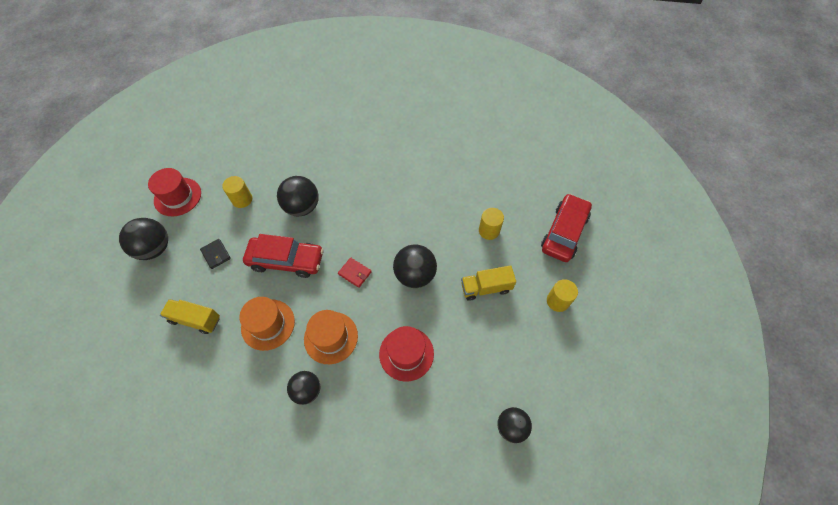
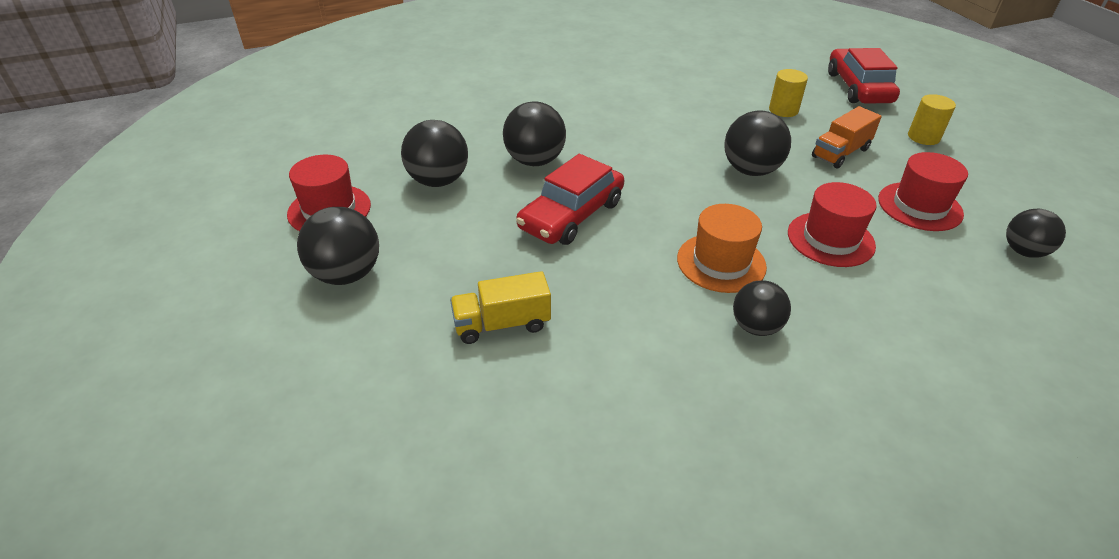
camera: 30 degrees left, 20 degrees down
black wallet [200,239,231,269] -> none
yellow cylinder [222,176,252,208] -> black ball [401,120,468,187]
orange hat [239,297,295,351] -> none
red car [243,234,324,278] -> red car turned 150 degrees clockwise [516,154,624,245]
red wallet [338,257,372,288] -> none
yellow truck [461,265,516,301] -> orange truck [812,106,882,168]
none -> red hat [878,152,968,231]

